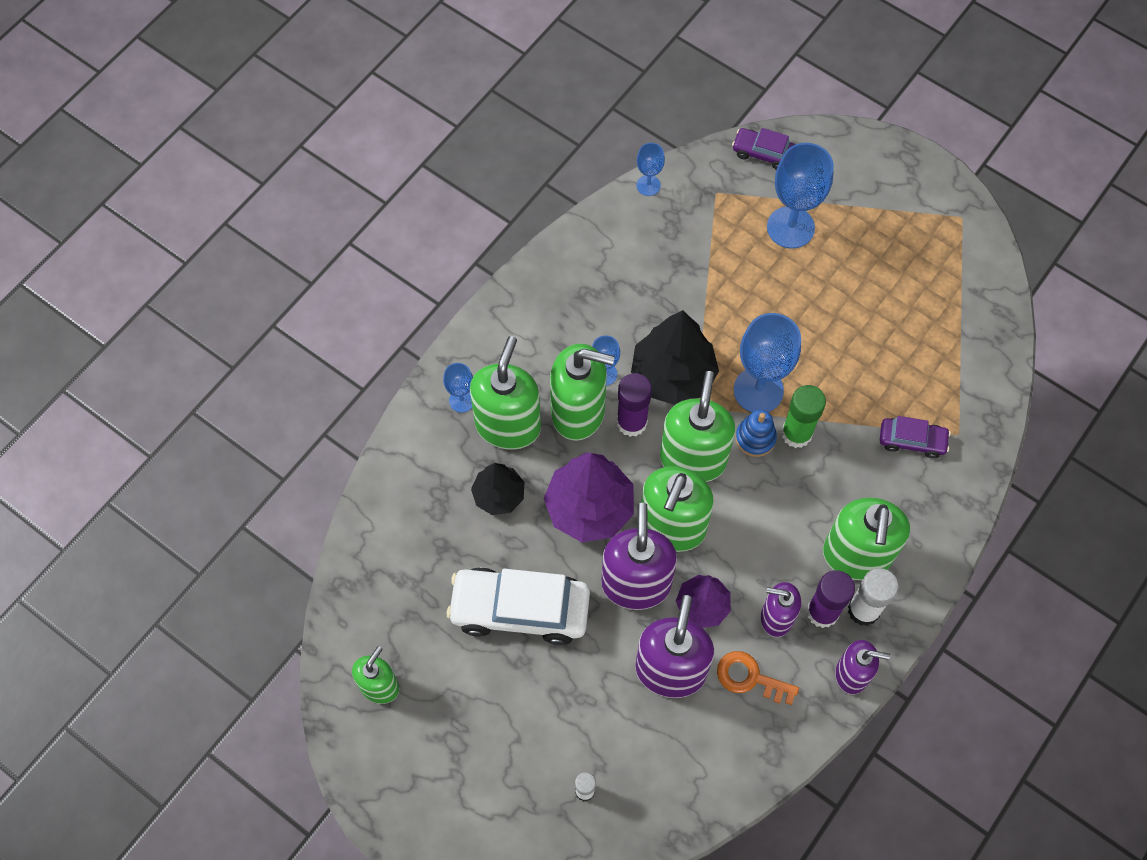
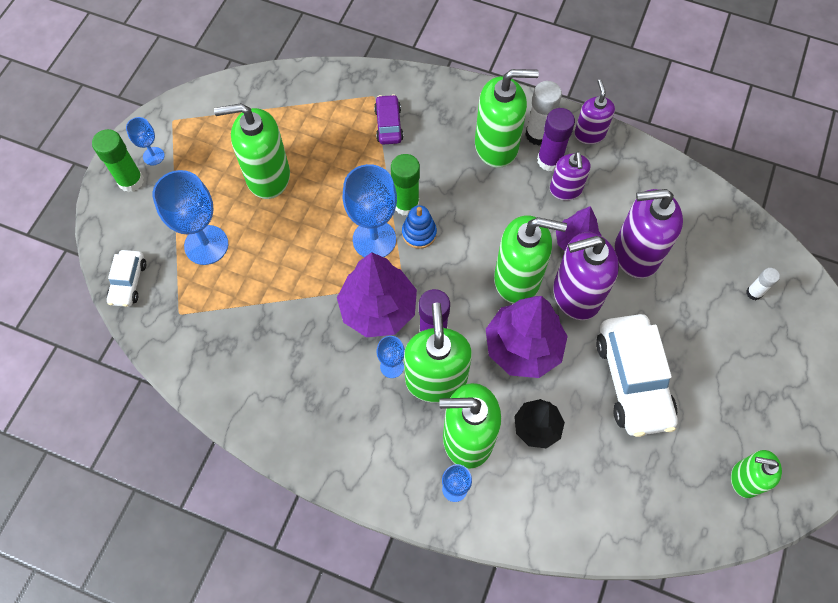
camera: 105 degrees left, 0 degrees up
black tree [631,310,719,405] -> purple tree [337,252,417,337]
blue goblet [636,143,665,196] -> blue goblet moved to [126,117,164,165]
green soap dispenser [660,371,735,482] -> green soap dispenser moved to [214,103,290,199]
orange key [717,651,799,705] -> none
purple car [732,128,795,170] -> white car [107,250,146,307]
none -> green glue stick [92,129,144,192]

